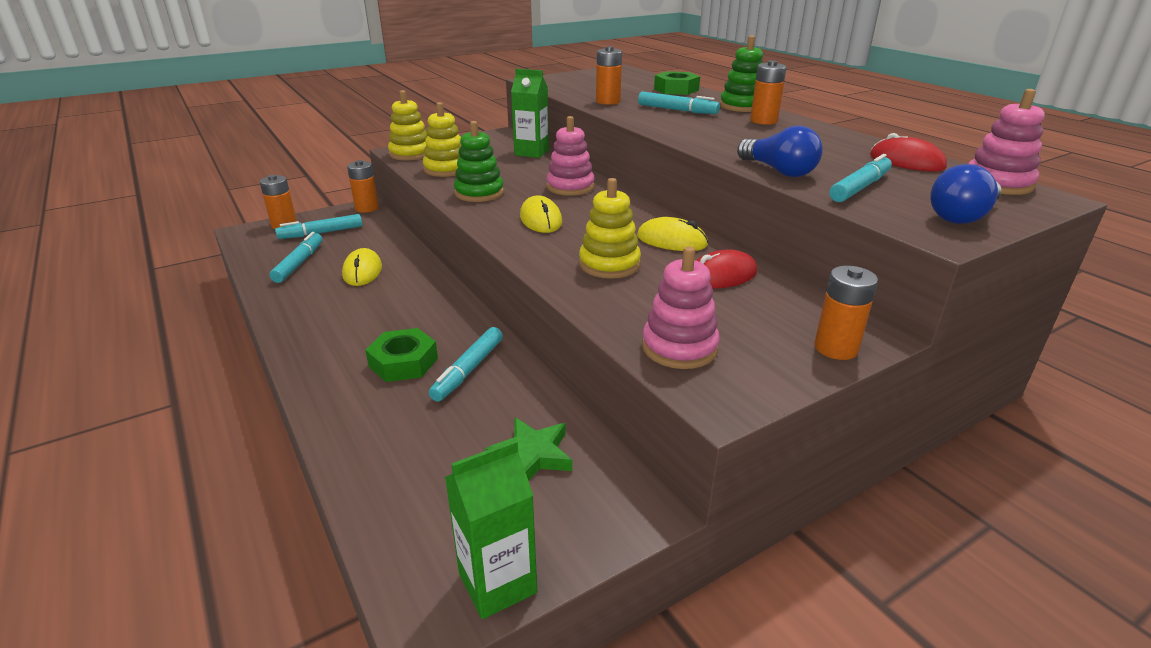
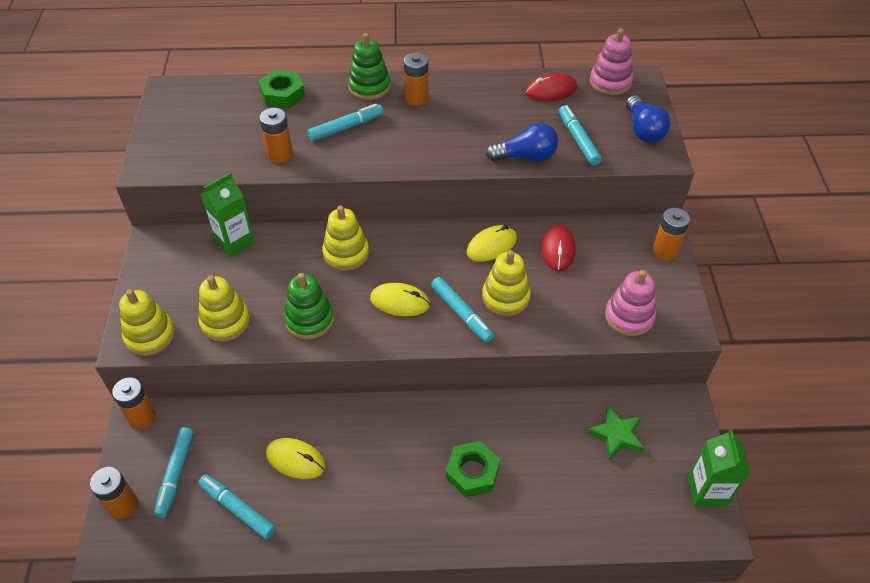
camera: 60 degrees left, 20 degrees up
turquoise marker [429,327,503,402] -> turquoise marker moved to [431,277,494,342]
pink stacking toy [546,116,595,196] -> yellow stacking toy [322,205,369,271]

